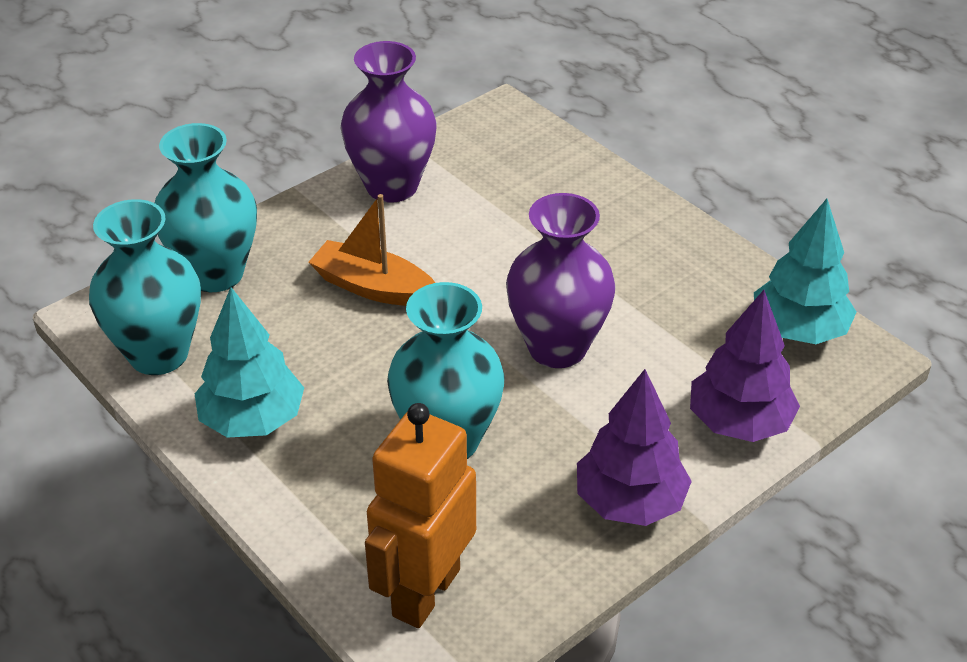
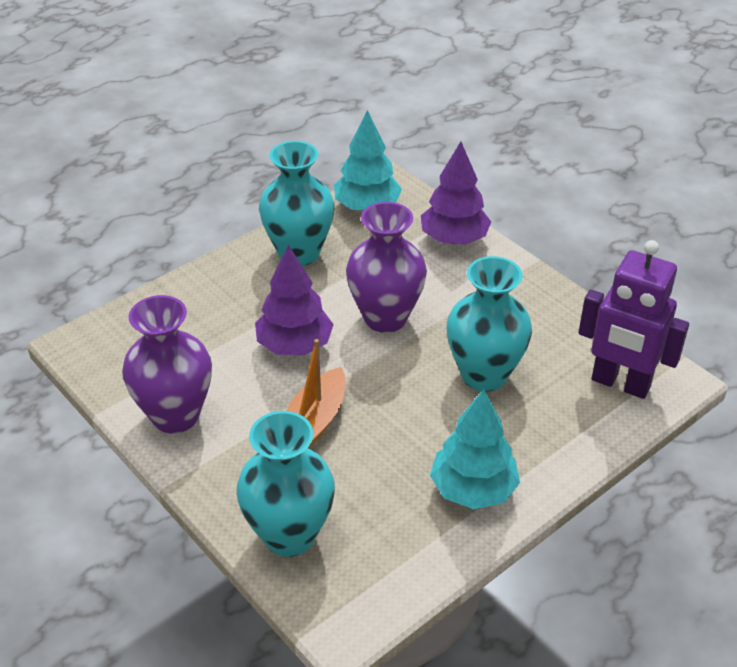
camera: 90 degrees left, 0 degrees up
turquoise vase [89,199,201,375] -> turquoise vase moved to [259,141,335,266]
orange robot [365,403,476,628] -> purple robot [578,240,689,399]
purple tree [577,369,692,526] -> purple tree moved to [255,245,334,355]

